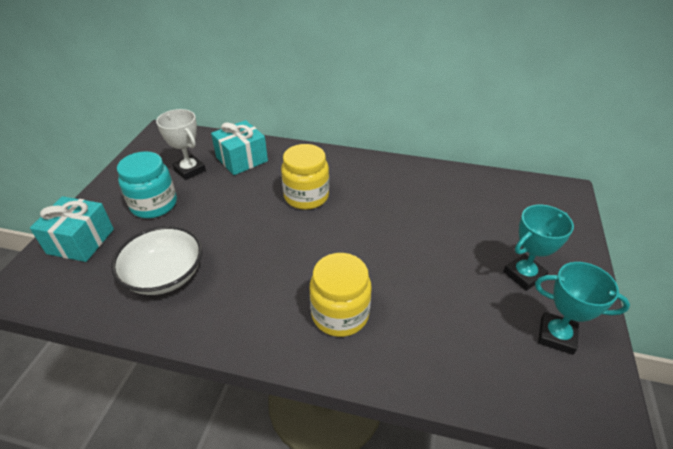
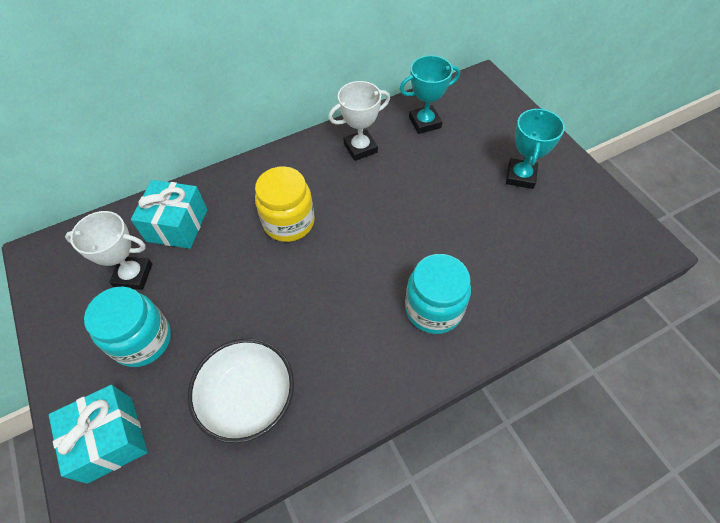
camera: 40 degrees left, 15 degrees up
yellow jar [310,253,372,337] -> turquoise jar [405,254,471,334]
turquoise trophy [535,262,630,355] -> turquoise trophy moved to [400,55,460,134]
none -> white trophy [329,81,390,161]

